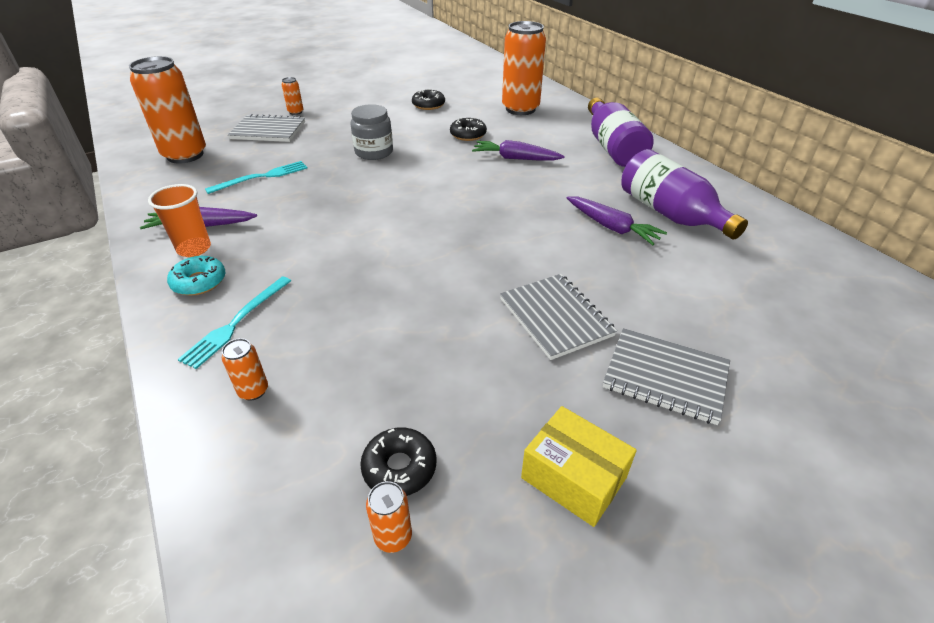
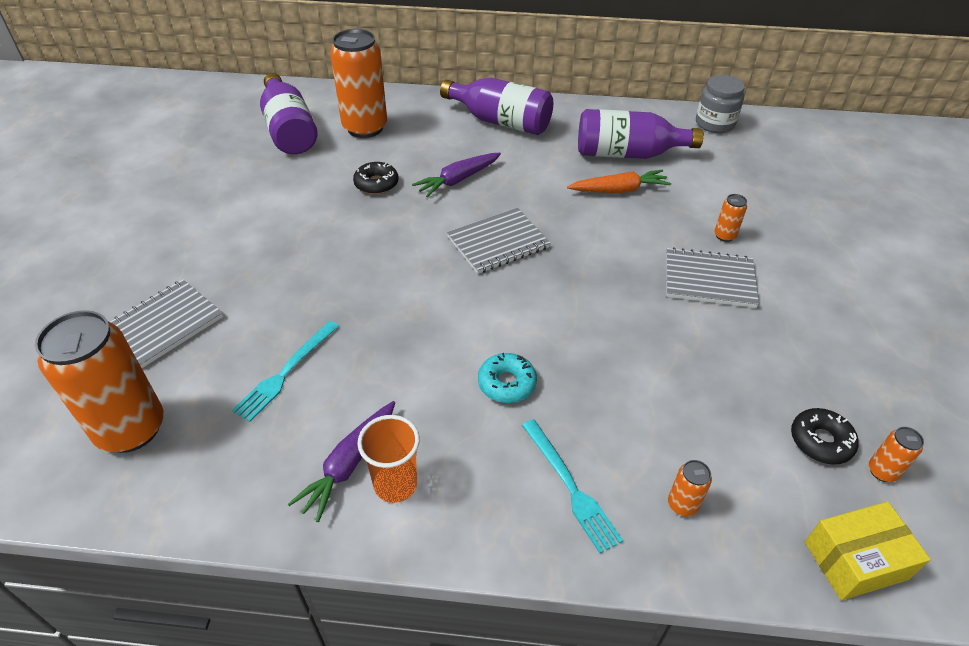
camera: 55 degrees left, 5 degrees up
turquoise donut [167,256,225,296] -> turquoise donut moved to [478,353,537,403]
turquoise fork [205,161,308,194] -> turquoise fork turned 150 degrees counterclockwise [232,321,339,422]
orange can [282,77,303,115] -> orange can moved to [715,194,747,242]
grey jar [350,104,393,160] -> grey jar moved to [696,75,745,133]
black donut [412,89,445,110] -> none
yellow box [521,406,637,527] -> yellow box moved to [805,502,931,601]
purple carrot [567,196,667,245] -> orange carrot [567,169,671,193]
grey notebook [603,328,730,425] -> grey notebook moved to [447,208,550,274]
none -> purple bottle [260,73,318,154]

